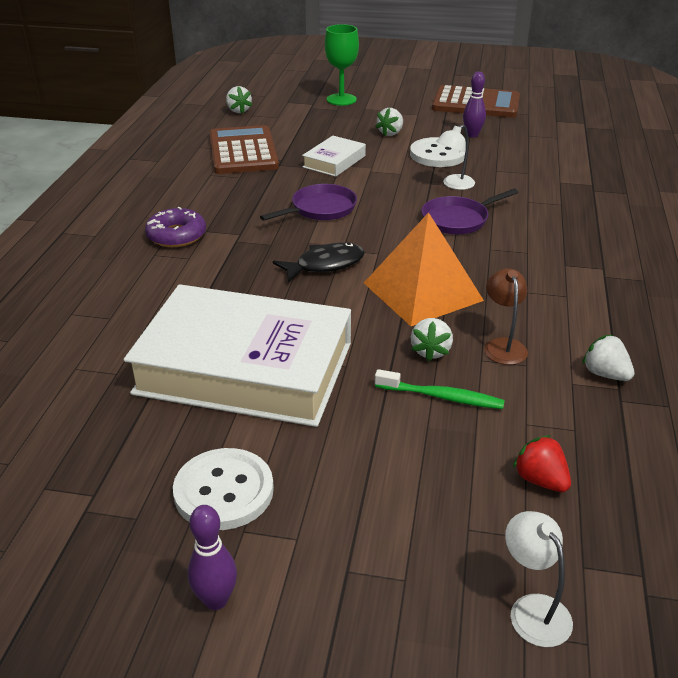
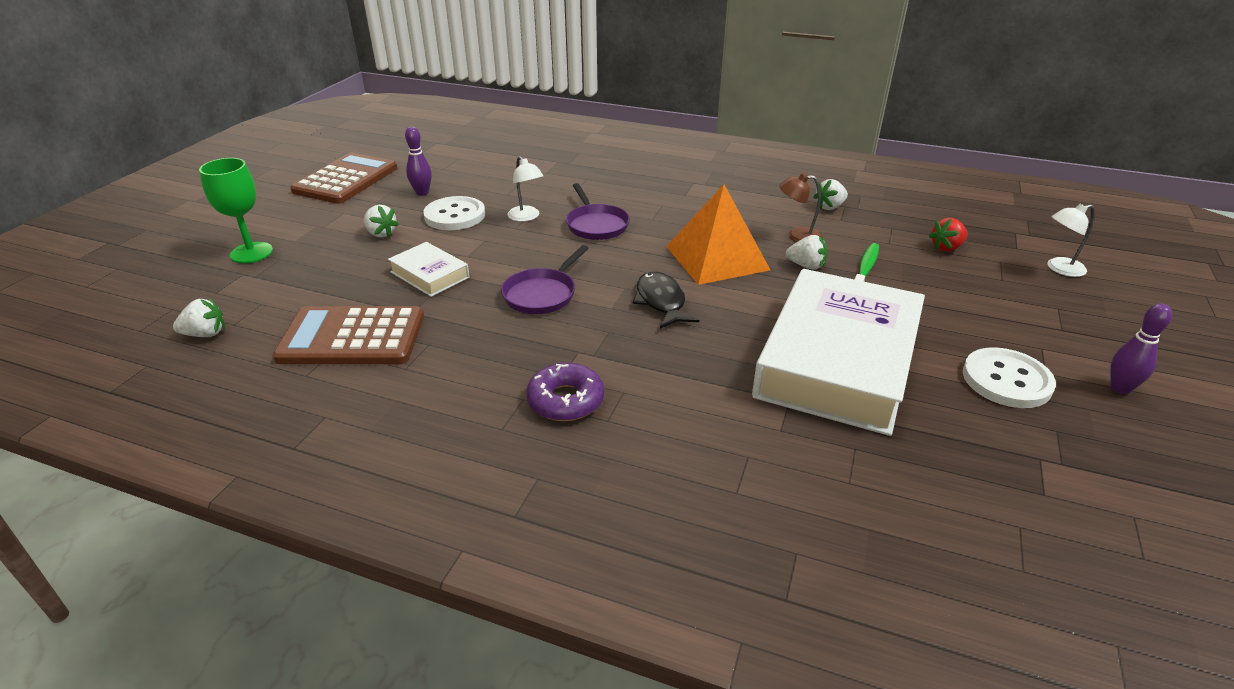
camera: 80 degrees left, 0 degrees up
purple pan [260,184,357,221] -> purple pan turned 120 degrees counterclockwise [501,245,589,314]

